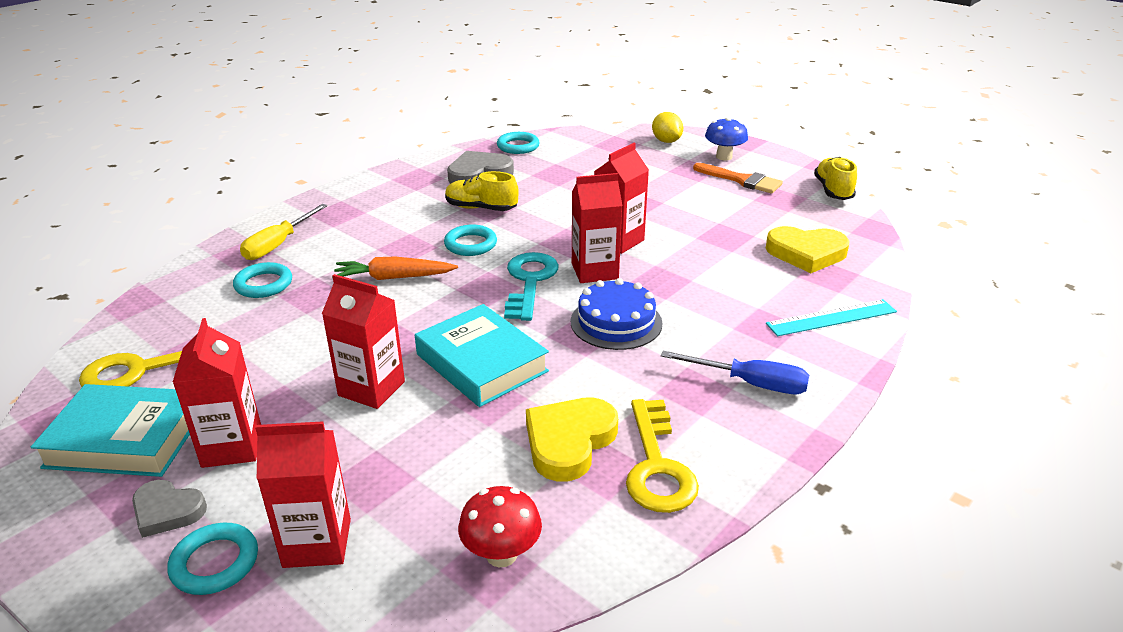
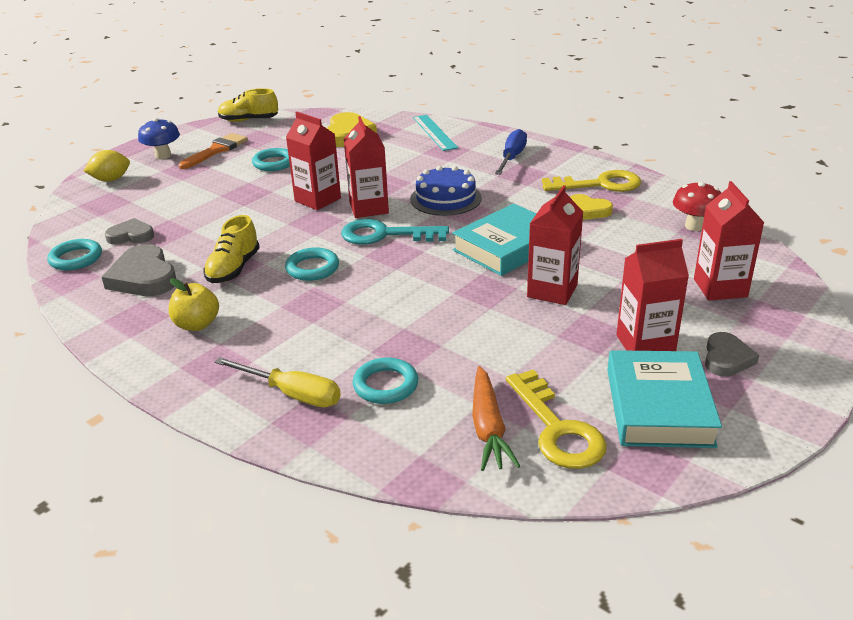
camera: 90 degrees left, 0 degrees up
turquoise ring [167,523,258,595] -> turquoise ring moved to [252,148,290,171]
orange carrot [332,257,458,280] -> orange carrot moved to [472,366,520,471]
yellow heart [526,397,618,481] -> yellow heart [570,194,613,220], size x0.63
none -> grey heart [105,218,154,245]
none -> yellow apple [169,278,219,331]

